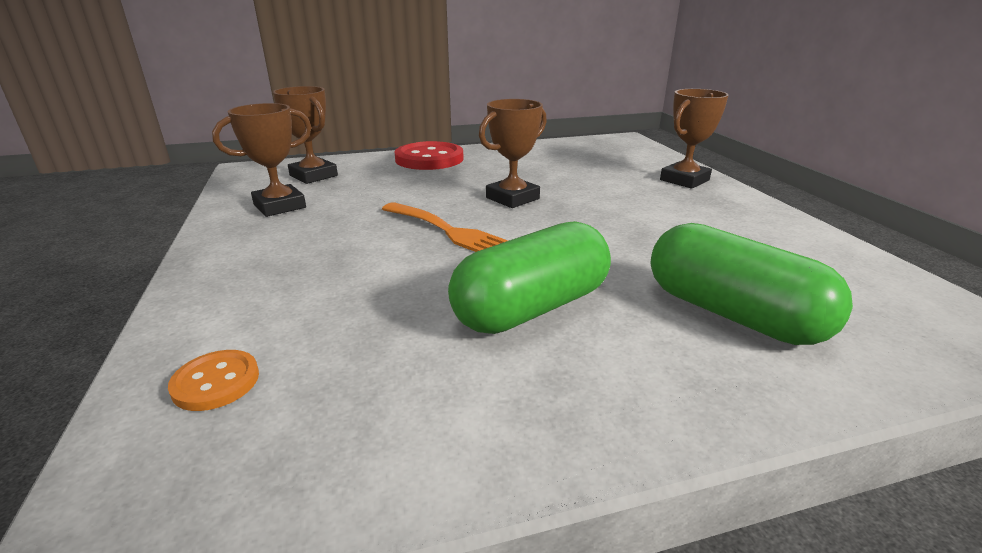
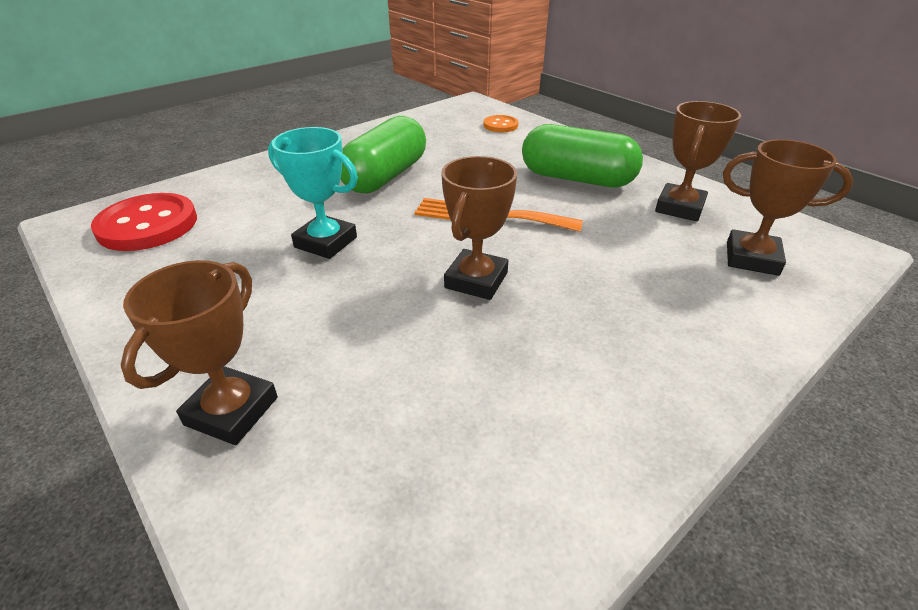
camera: 155 degrees right, 10 degrees up
red button [395,141,464,170] -> red button moved to [91,193,197,251]
green capsule [650,223,853,345] -> green capsule moved to [522,124,643,187]
none -> turquoise trophy [268,127,358,259]

